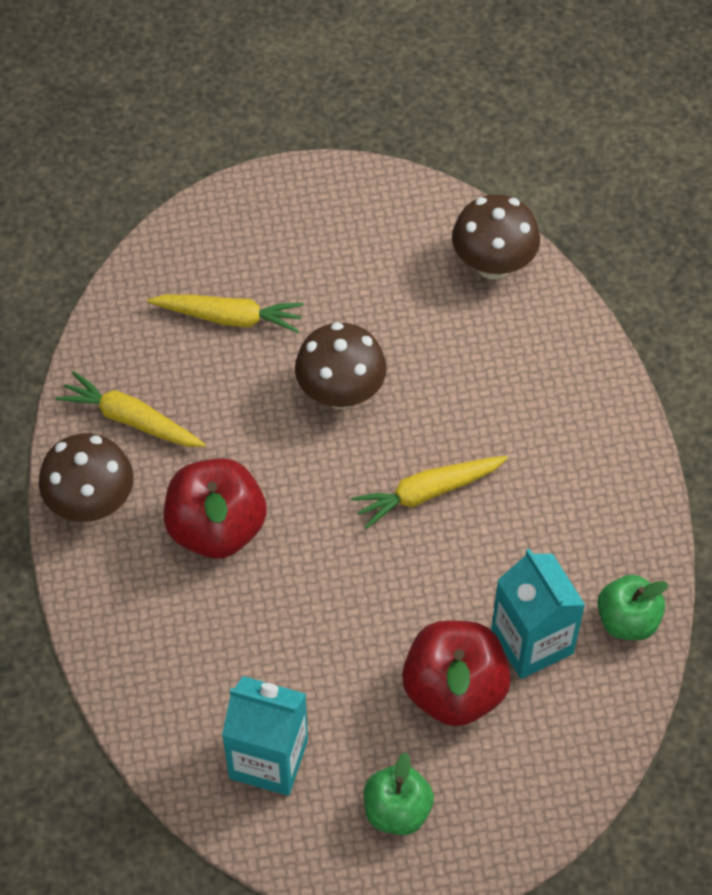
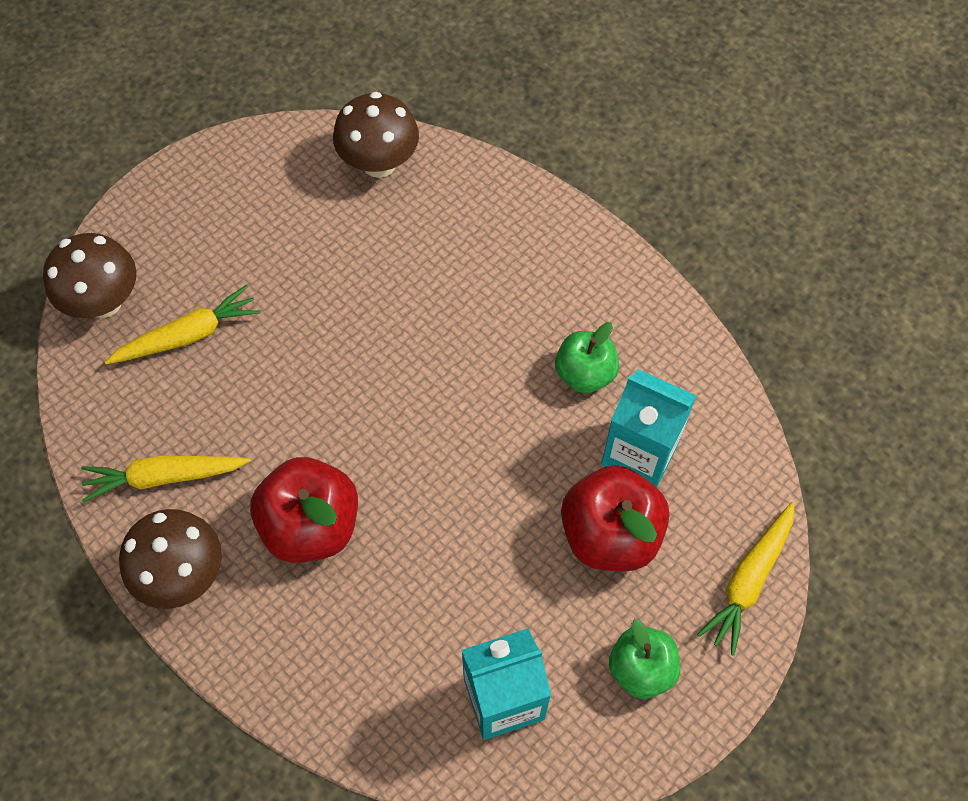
camera: 35 degrees left, 5 degrees up
brown mushroom [295,322,387,409] -> brown mushroom moved to [43,233,136,318]
yellow carrot [351,456,508,529] -> yellow carrot moved to [697,502,795,656]
green apple [597,575,668,640] -> green apple moved to [555,322,619,393]

